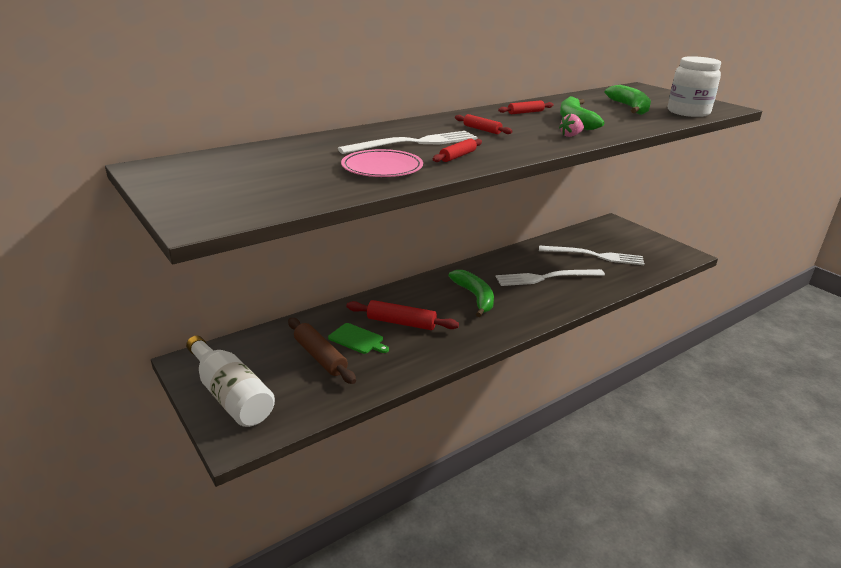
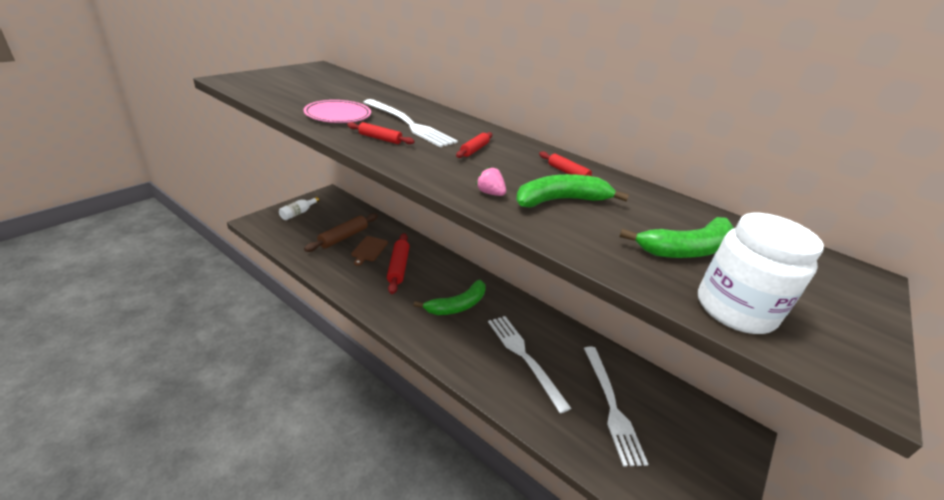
camera: 70 degrees right, 5 degrees up
white bottle [186,336,275,427] -> white bottle [279,197,319,220], size x0.51
green cutting board [328,323,389,354] -> brown cutting board [351,236,388,266]

